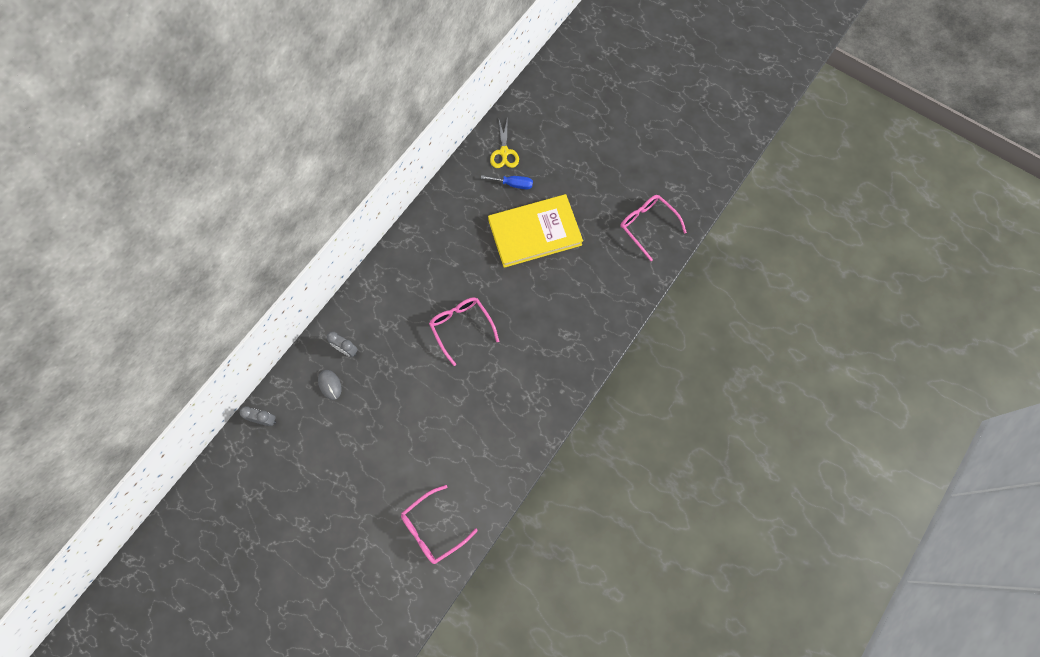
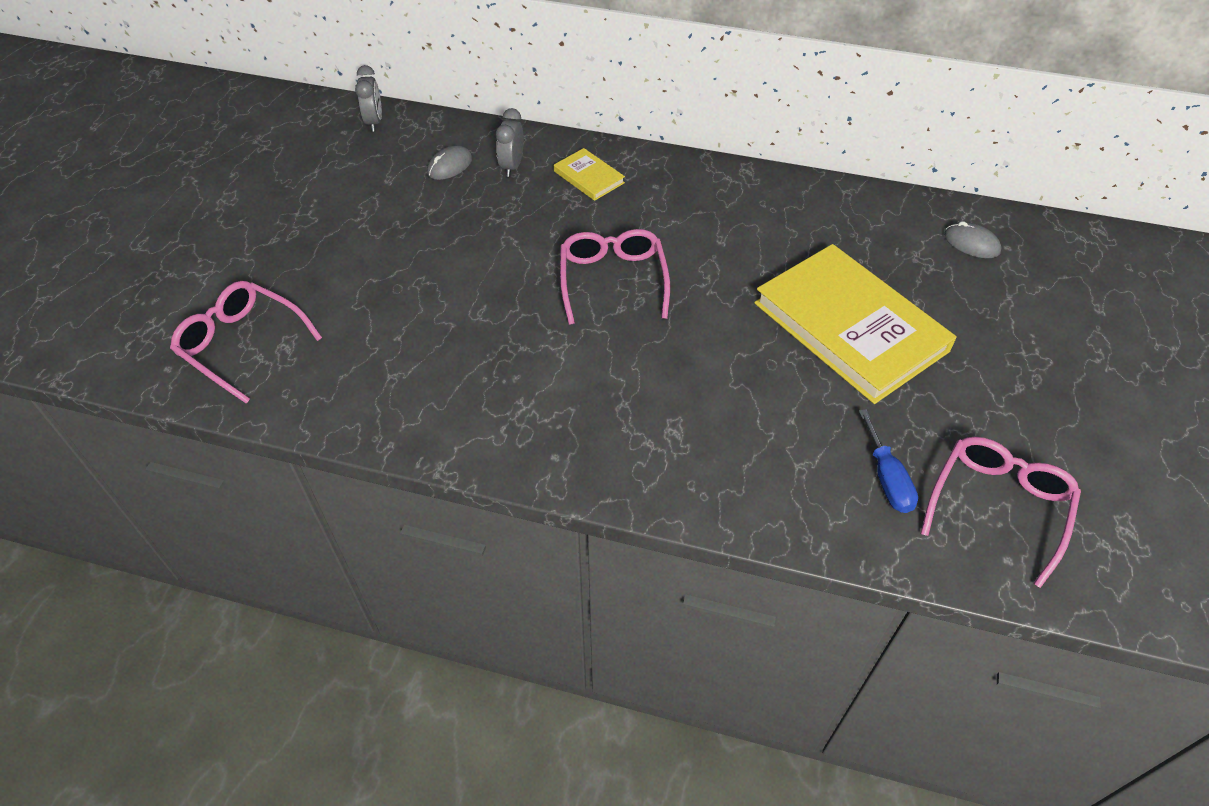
camera: 70 degrees right, 20 degrees down
pink glasses [429,297,499,366] -> pink glasses turned 45 degrees counterclockwise [560,229,670,325]
blue screwdriver [481,175,533,189] -> blue screwdriver moved to [859,409,918,513]
yellow scissors [490,117,519,168] -> grey mouse [944,221,1002,258]
none -> yellow book [554,148,625,201]

